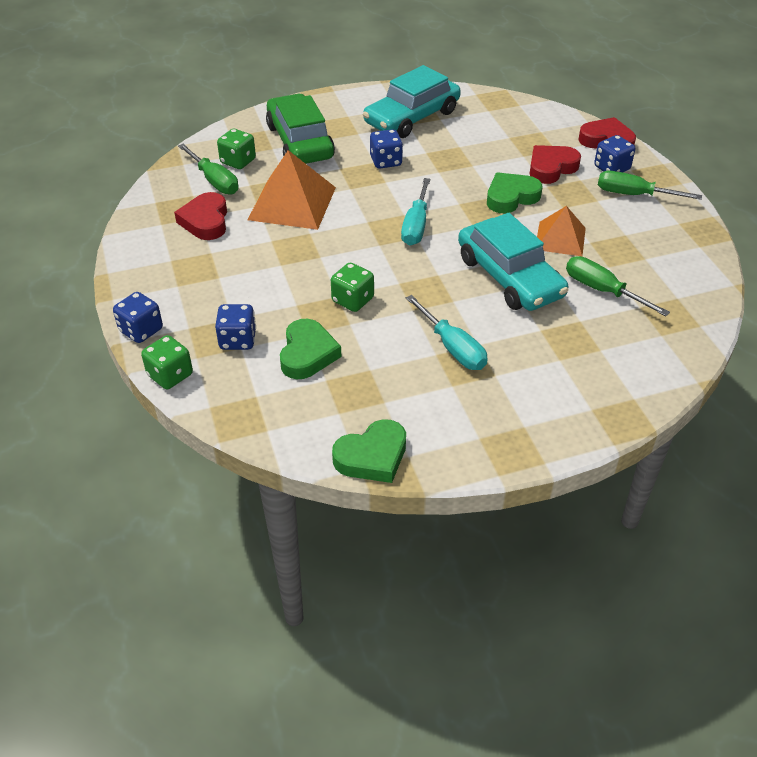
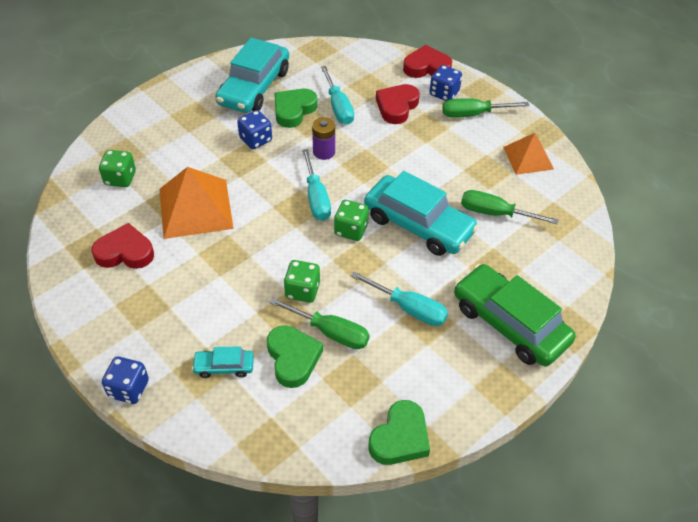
camera: 25 degrees left, 5 degrees up
green dice [141,335,193,389] -> green dice moved to [334,200,369,241]
red heart [174,192,227,240] -> red heart turned 120 degrees clockwise [91,223,154,269]
green screwdriver [178,144,239,195] -> green screwdriver moved to [269,297,370,349]
blue dice [215,304,256,350] -> turquoise car [192,346,254,378]
green car [266,94,335,164] -> green car moved to [454,264,576,367]
green heart [487,172,543,213] -> green heart moved to [274,89,317,128]
orange pyramid [537,206,586,256] -> orange pyramid moved to [503,133,554,175]
none -> purple battery [312,117,335,160]
none -> turquoise screwdriver [321,66,354,125]

